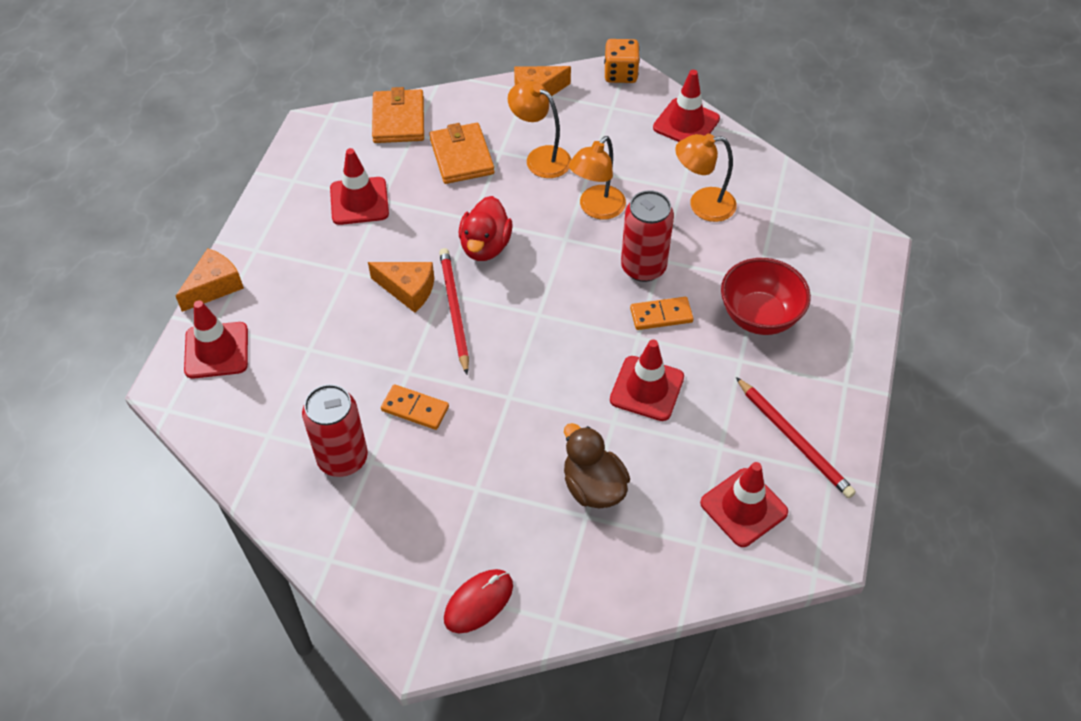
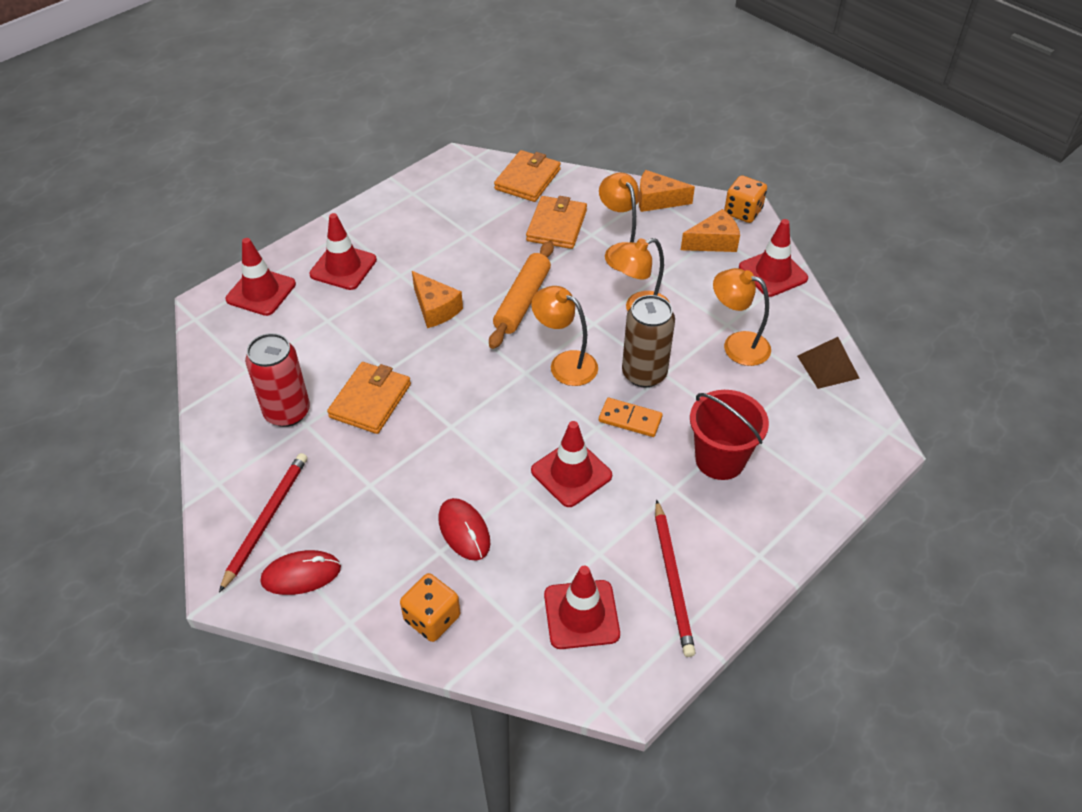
camera: 30 degrees right, 5 degrees down
orange cheese [176,248,244,312] -> orange cheese moved to [681,209,740,252]
red traffic cone [330,148,389,225] -> red traffic cone moved to [309,213,377,290]
orange domino [381,384,449,430] -> orange wallet [327,362,411,434]
red pencil [439,248,469,375] -> red pencil moved to [219,453,307,593]
red duck [459,196,513,261] -> orange rolling pin [489,241,554,349]
brown duck [564,423,630,508] -> red mouse [438,498,490,561]
red can [621,190,674,282] -> brown can [622,295,675,387]
red bowl [721,258,811,335] -> red bucket [690,390,769,480]
none -> orange dice [400,573,460,642]
none -> orange lamp [531,286,598,386]
none -> brown pyramid [797,337,860,389]

